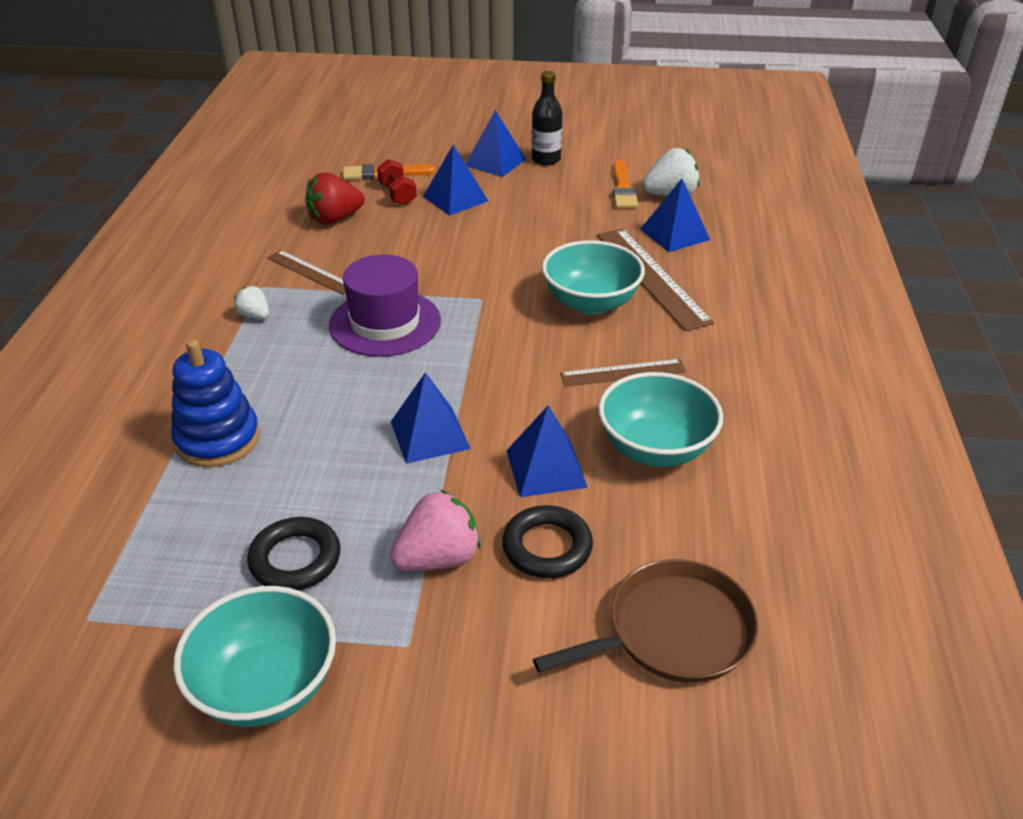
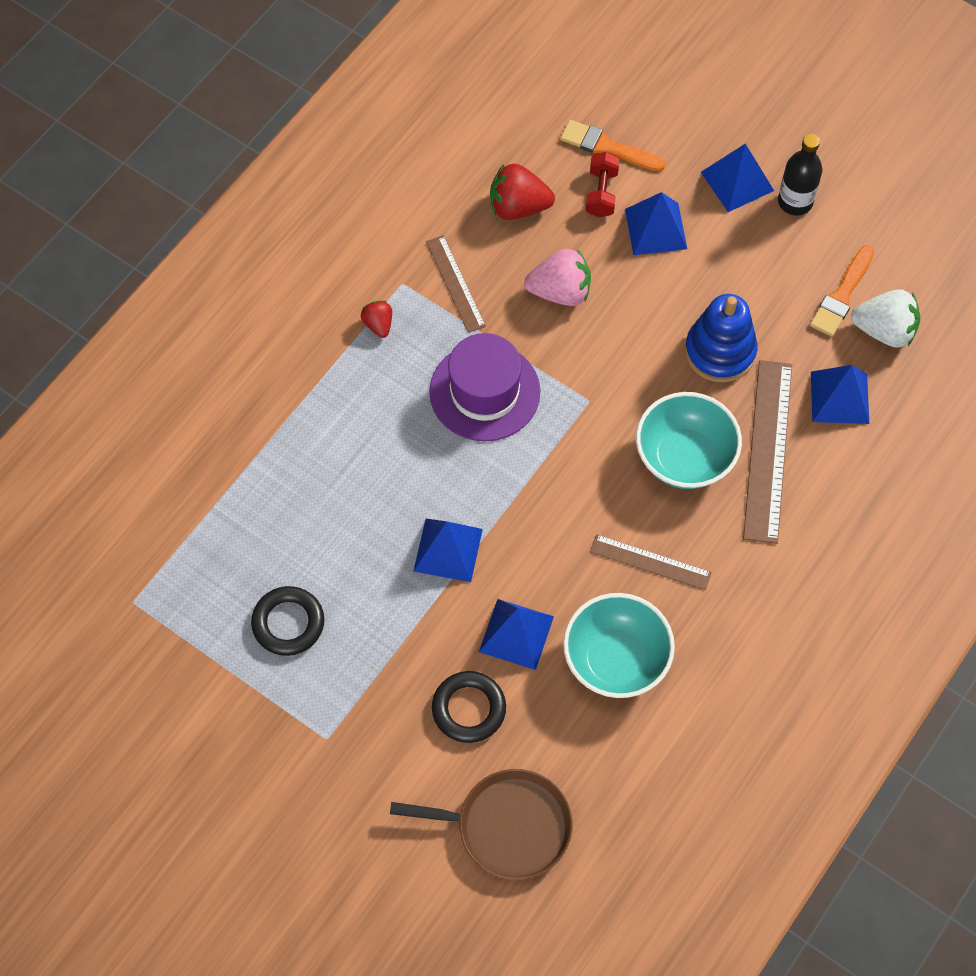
camera: 30 degrees right, 25 degrees up
blue stacking toy [171,339,260,467] -> blue stacking toy moved to [685,294,757,383]
turquoise bowl [173,586,336,727] -> none
white strawberry [234,286,269,319] -> red strawberry [361,301,392,338]
pink strawberry [390,490,481,571] -> pink strawberry moved to [524,249,591,306]

